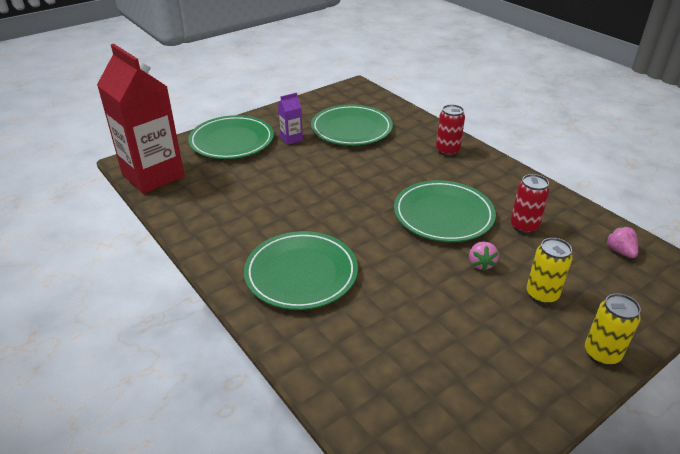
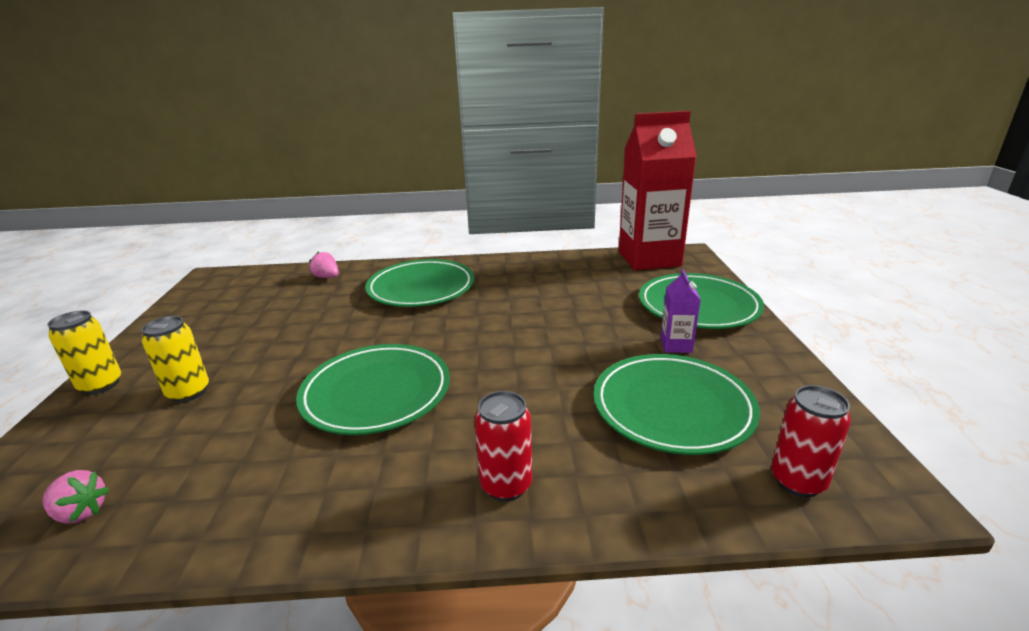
camera: 125 degrees right, 10 degrees down
pink strawberry [469,241,499,272] -> pink strawberry moved to [309,251,339,278]
red can [511,174,550,234] -> red can moved to [771,385,851,497]

